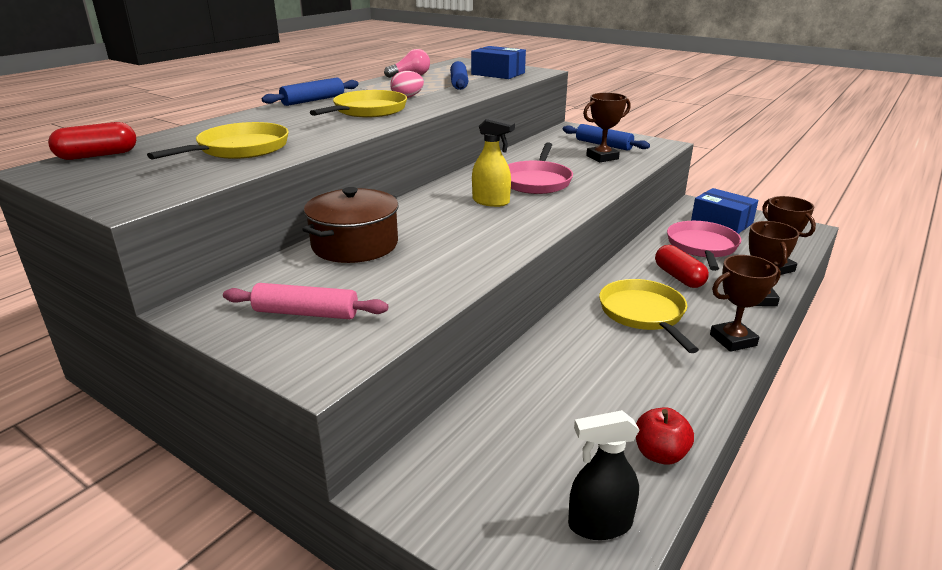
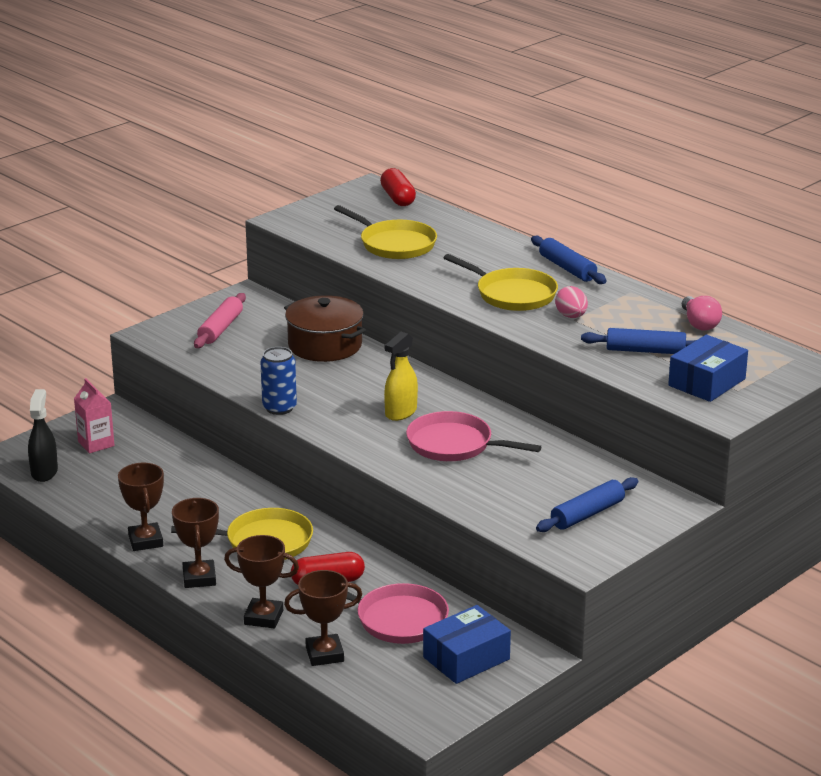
camera: 100 degrees right, 0 degrees up
brown trophy [583,93,631,162] -> brown trophy moved to [118,463,164,551]
red apple [636,407,694,465] -> none
none -> pink carton [74,378,115,453]
none -> blue can [260,347,297,415]

